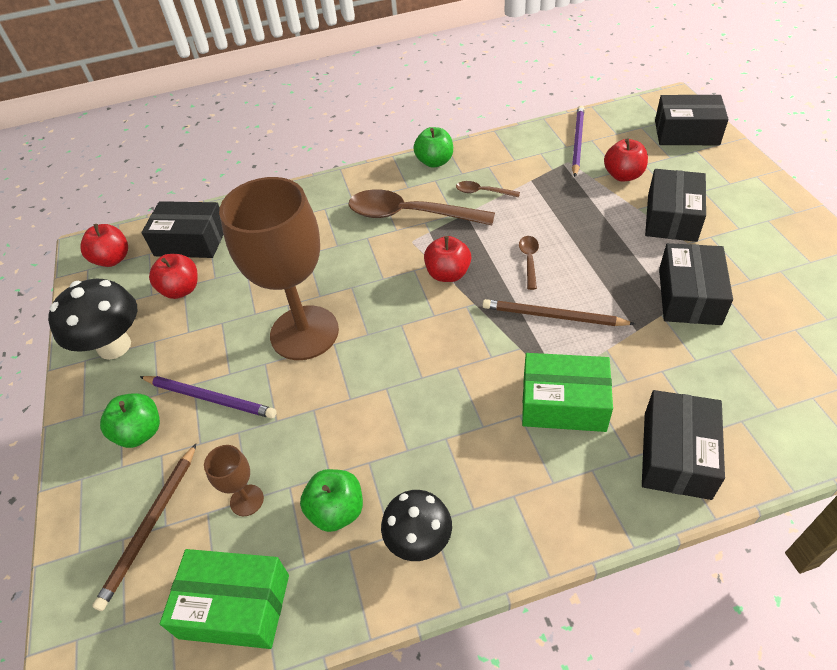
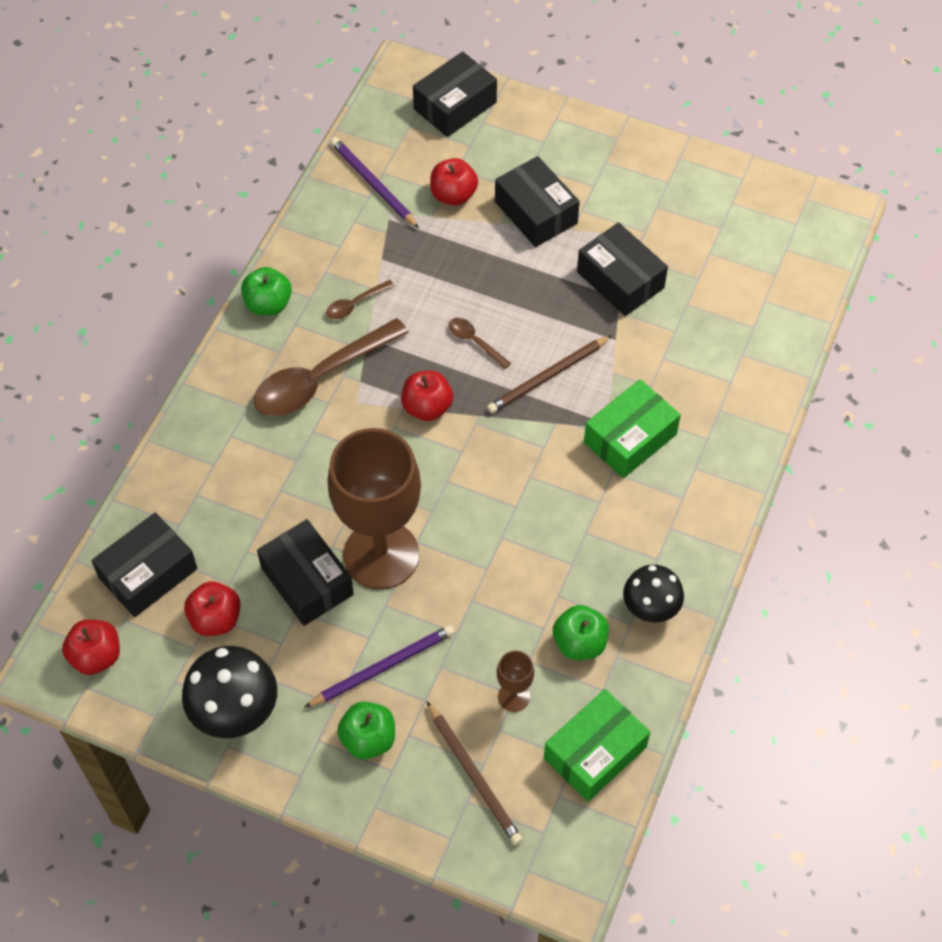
camera: 55 degrees left, 10 degrees up
black box [642,390,725,500] -> black box moved to [257,519,354,626]

